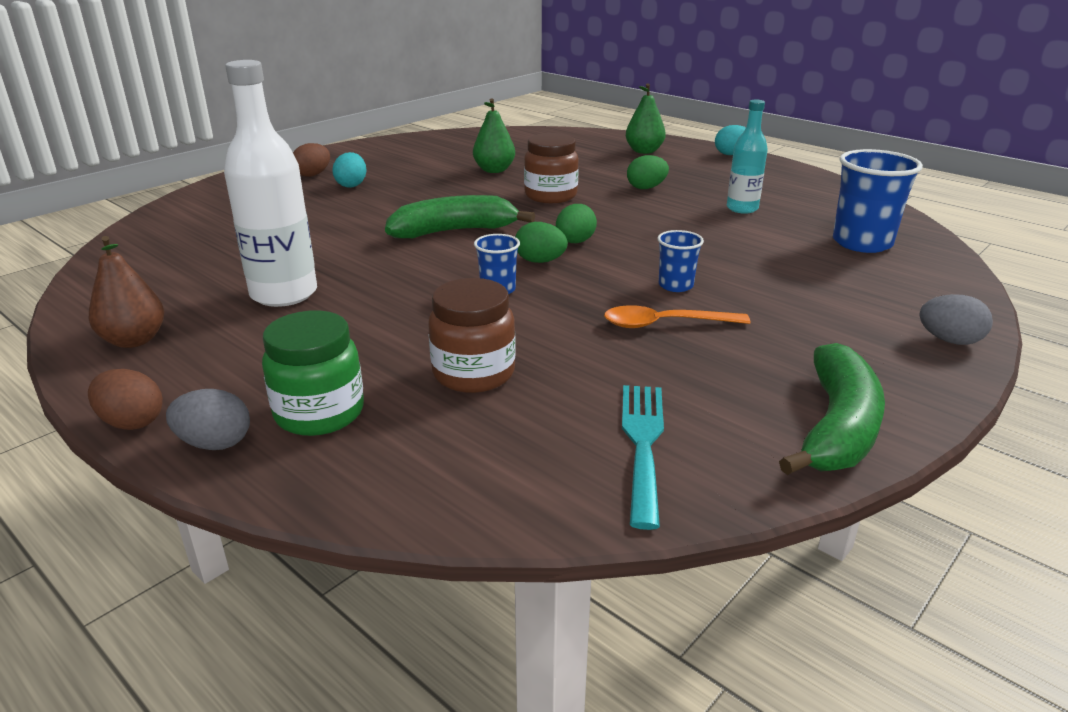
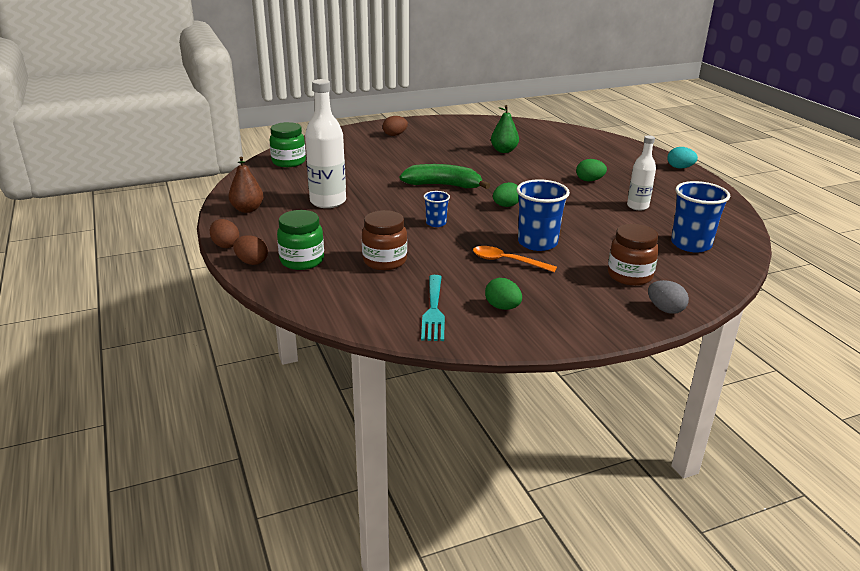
camera: 25 degrees right, 0 degrees up
grey egg [166,389,250,450] -> brown egg [233,235,268,265]
turquoise egg [332,152,366,188] -> none
green egg [515,222,568,263] -> green egg moved to [485,278,522,310]
brown jar [524,133,579,203] -> brown jar moved to [608,224,659,286]
turquoise fork [622,385,664,530] -> turquoise fork turned 150 degrees clockwise [421,275,445,341]
green pear [626,83,666,154] -> none
blue cup [657,230,704,292] -> blue cup [516,179,570,251], size x1.86
turquoise bottle [727,99,768,214] -> white bottle [627,135,656,210]
green banana [779,343,885,475] -> none
none -> green jar [270,122,306,167]

